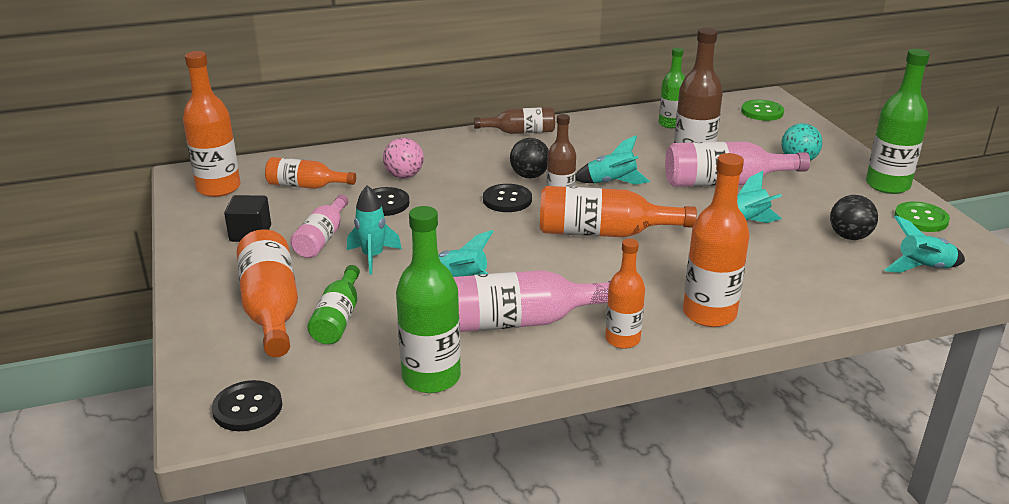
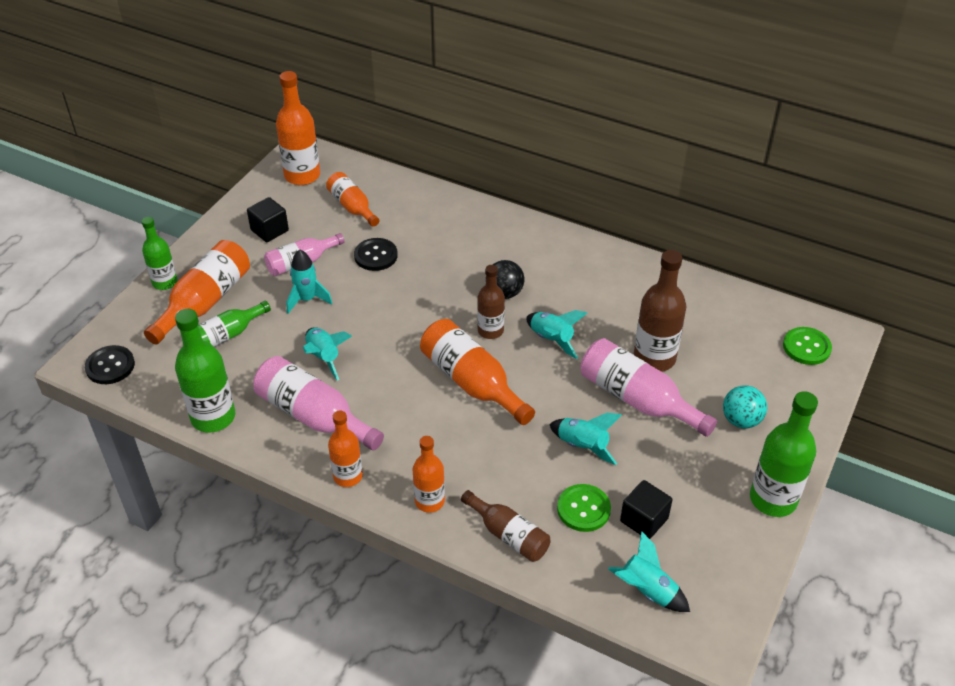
camera: 45 degrees right, 15 degrees up
pink ball [383,138,424,178] -> none
brown bottle [474,107,555,134] -> brown bottle moved to [461,490,551,562]
black button [483,184,532,212] -> none
green bottle [659,48,685,128] -> green bottle moved to [142,217,177,290]
orange bottle [683,153,749,327] -> orange bottle [412,436,445,513], size x0.63
black ball [830,195,878,240] -> black cube [620,480,672,539]
green button [894,202,950,232] -> green button moved to [557,484,611,532]

